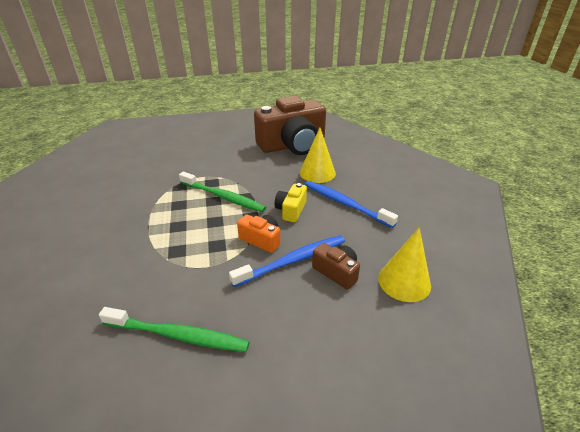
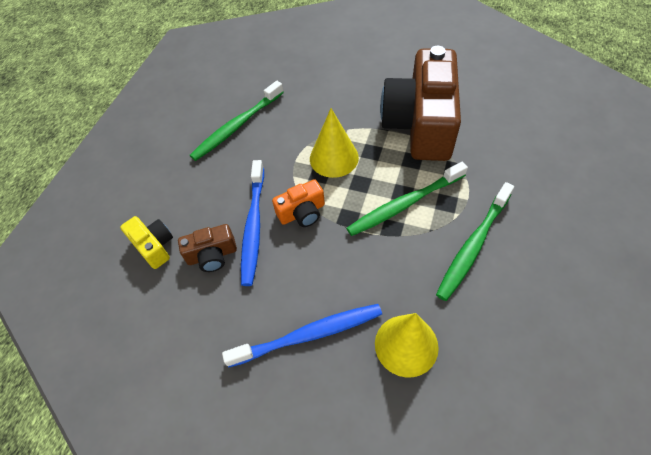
camera: 125 degrees right, 20 degrees up
brown camera [254,96,326,155] -> brown camera moved to [380,46,461,161]
yellow camera [275,183,307,222] -> yellow camera moved to [120,216,173,269]
yellow cone [378,227,431,302] -> yellow cone moved to [310,108,359,178]
none -> green toothbrush [436,182,514,301]

